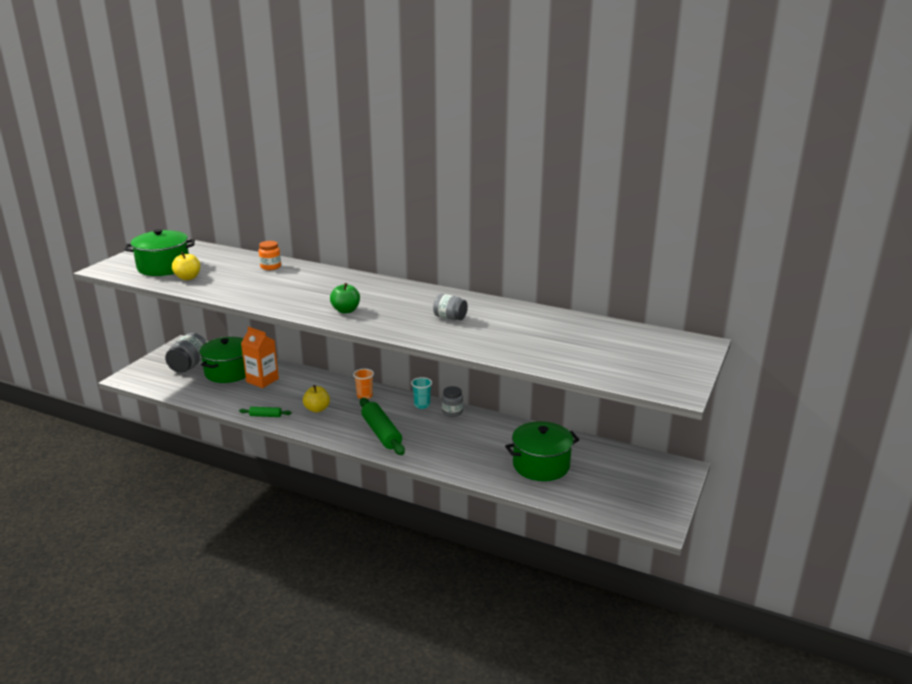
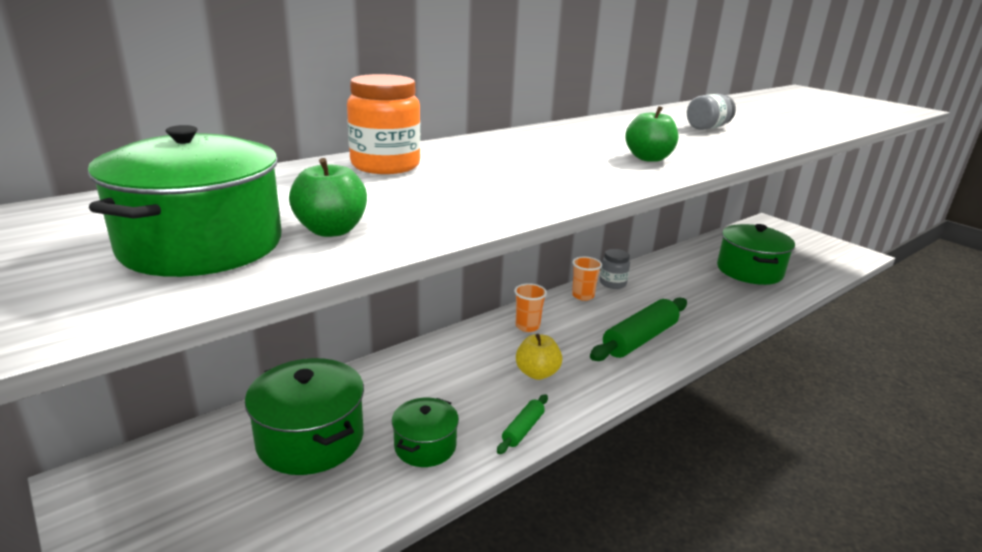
camera: 65 degrees left, 0 degrees up
grey jar [165,333,207,373] -> none
yellow apple [172,252,200,280] -> green apple [289,158,367,237]
orange carton [241,327,279,388] -> none
orange jar [259,241,281,270] -> orange jar [347,74,421,174], size x1.59
green rolling pin [360,398,405,455] -> green rolling pin turned 45 degrees counterclockwise [590,297,687,361]
turquoise cup [411,377,432,409] -> orange cup [572,257,602,301]
none -> green pot [392,398,459,467]

